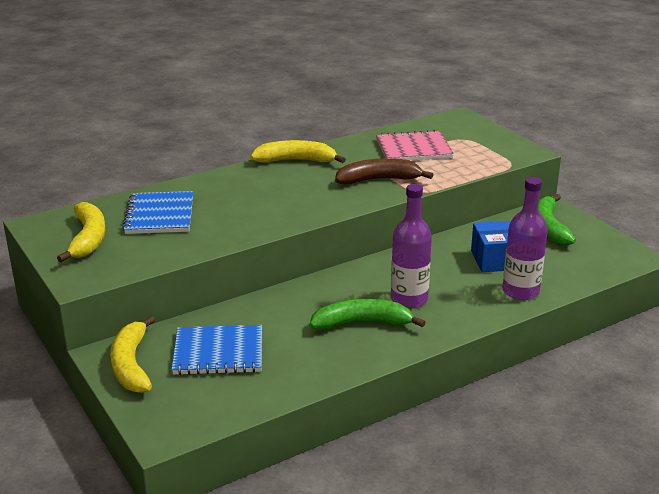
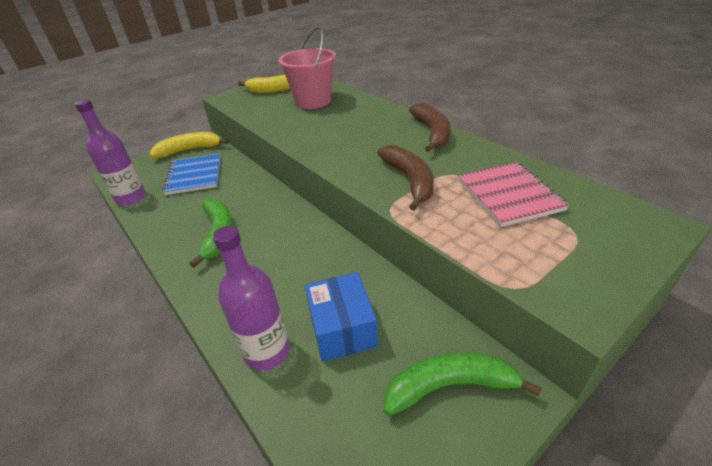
camera: 85 degrees right, 10 degrees up
blue notebook [122,191,193,234] -> pink bucket [278,26,336,109]
yellow banana [250,140,346,163] -> brown banana [409,103,450,152]
purple bottle [391,184,432,308] -> purple bottle moved to [75,99,146,205]

